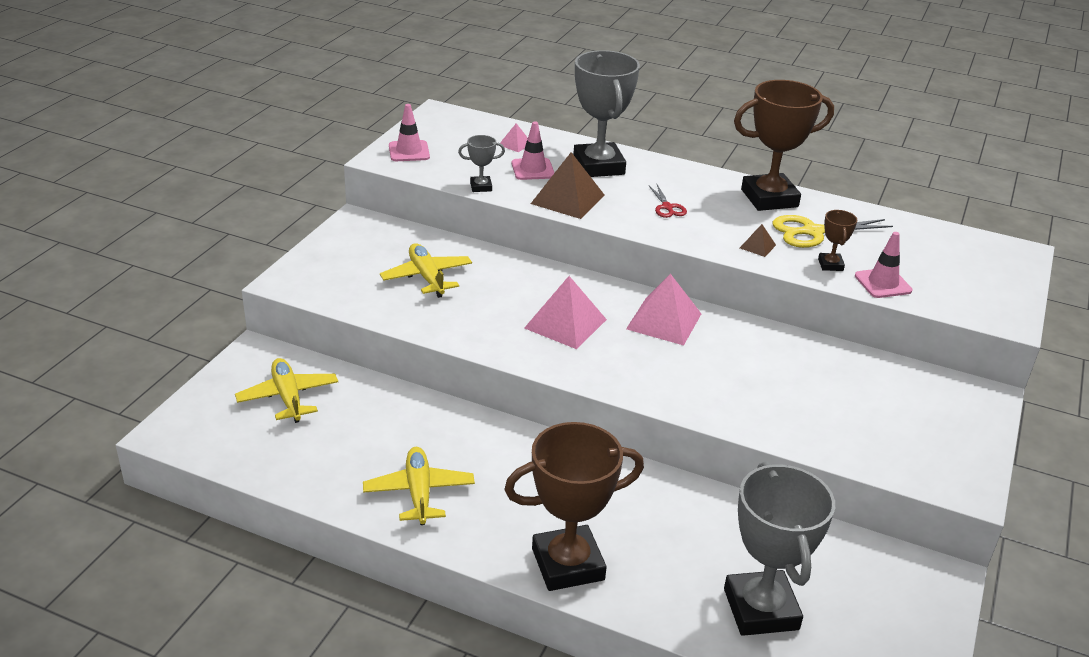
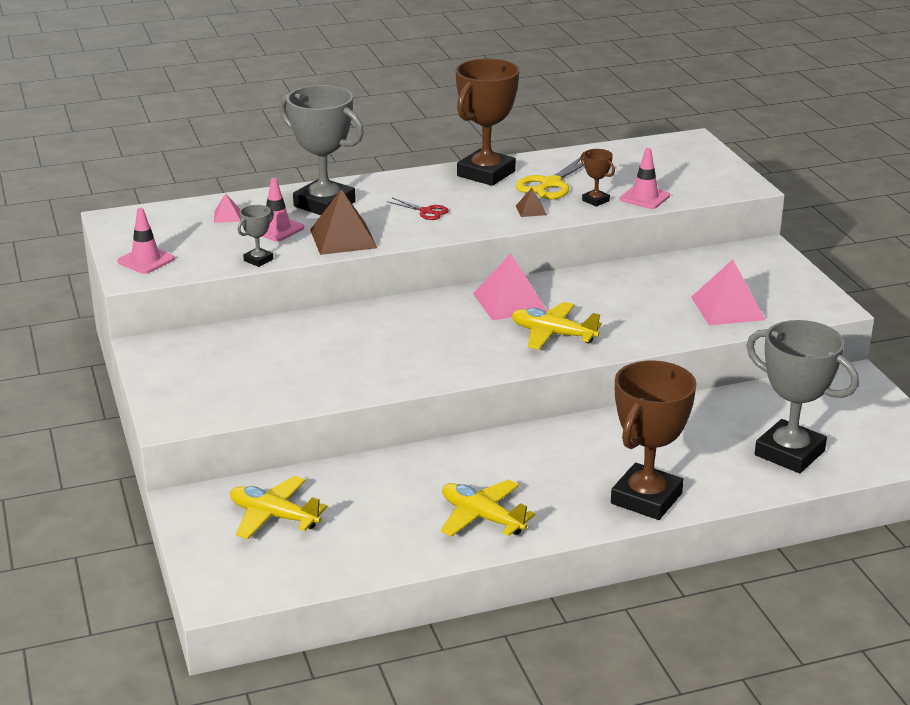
camera: 40 degrees left, 5 degrees down
yellow plane [380,243,472,298] -> yellow plane moved to [512,302,602,350]
pink pyramid [524,276,607,349] -> pink pyramid moved to [691,259,766,325]

